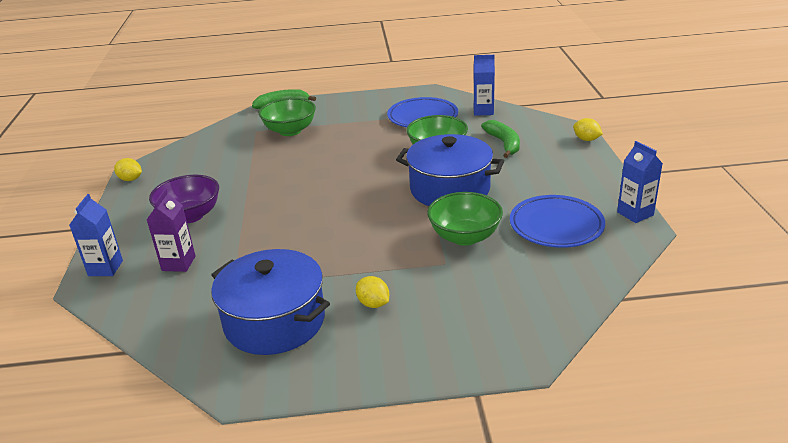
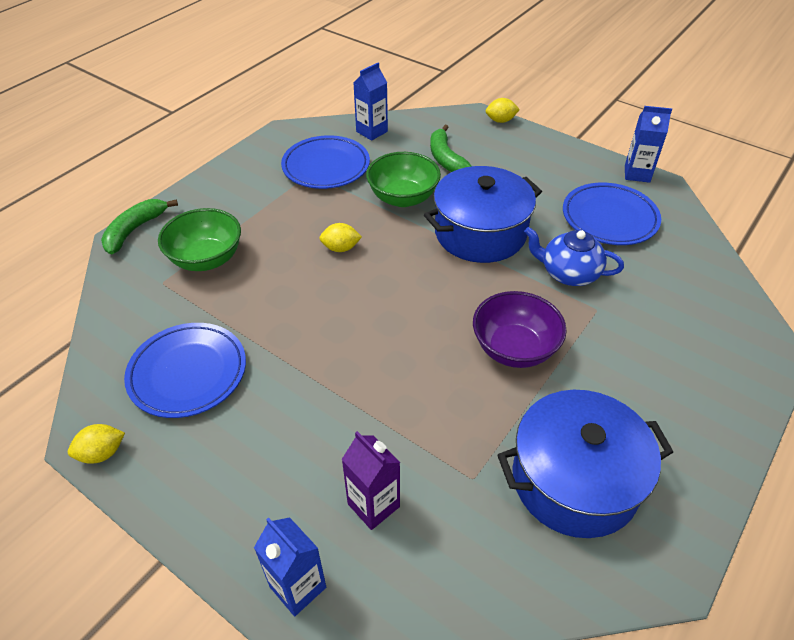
camera: 50 degrees left, 15 degrees up
purple bowl [149,175,219,223] -> purple bowl moved to [473,291,567,368]
yellow lemon [356,276,389,308] -> yellow lemon moved to [319,223,362,252]
green bowl [427,192,503,246] -> blue teapot [524,227,624,286]
green banana [481,120,520,158] -> green banana turned 135 degrees counterclockwise [430,125,472,172]
none -> blue plate [124,323,246,418]

